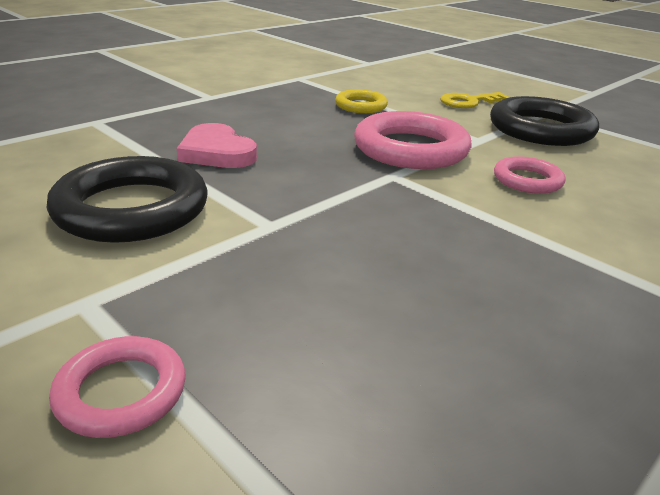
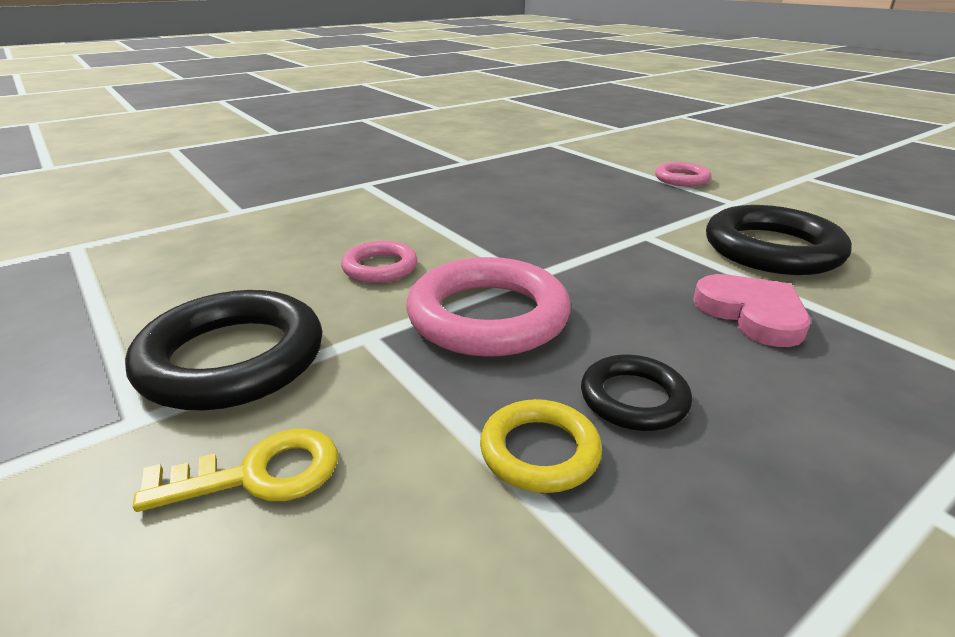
camera: 170 degrees left, 0 degrees up
none -> black ring [581,355,692,431]

